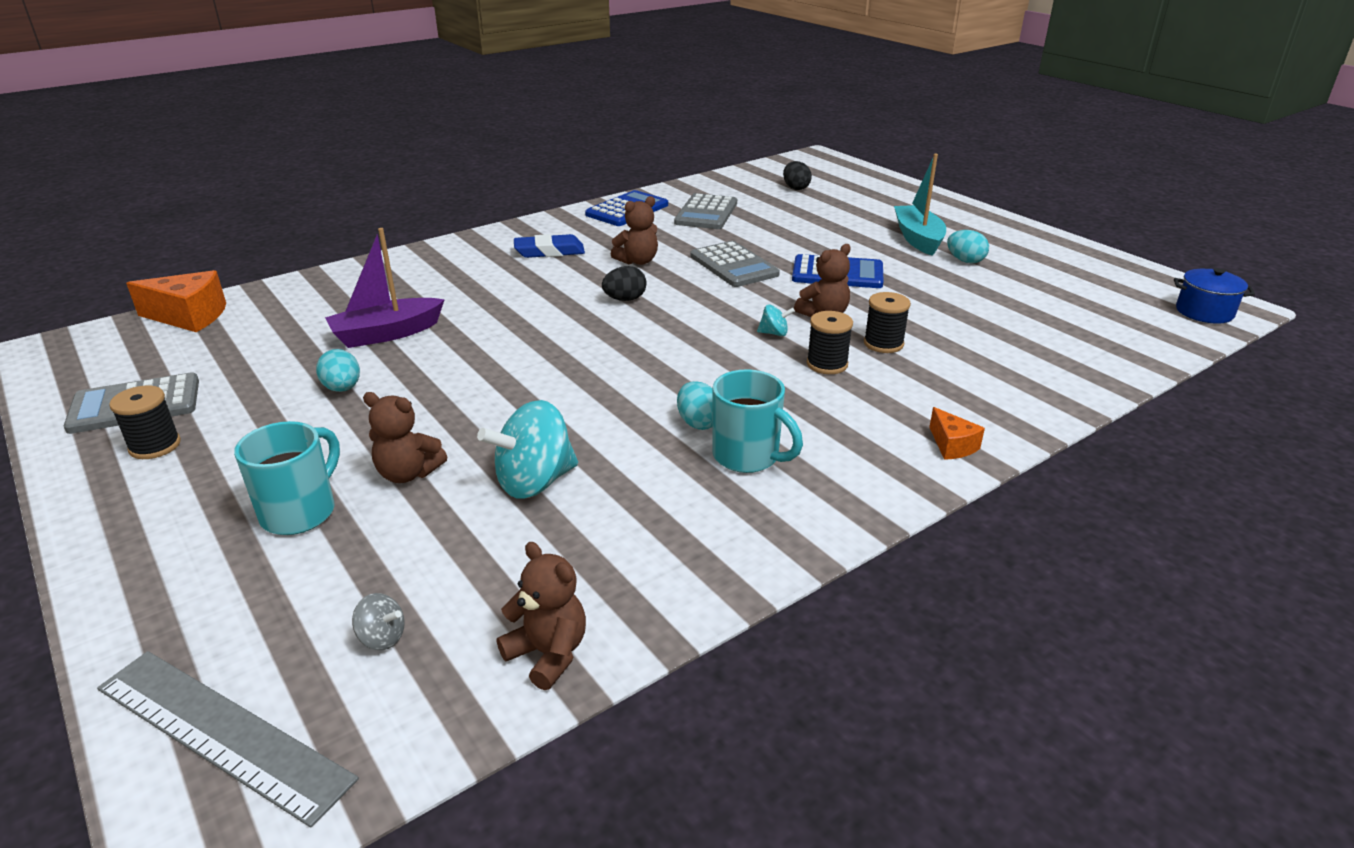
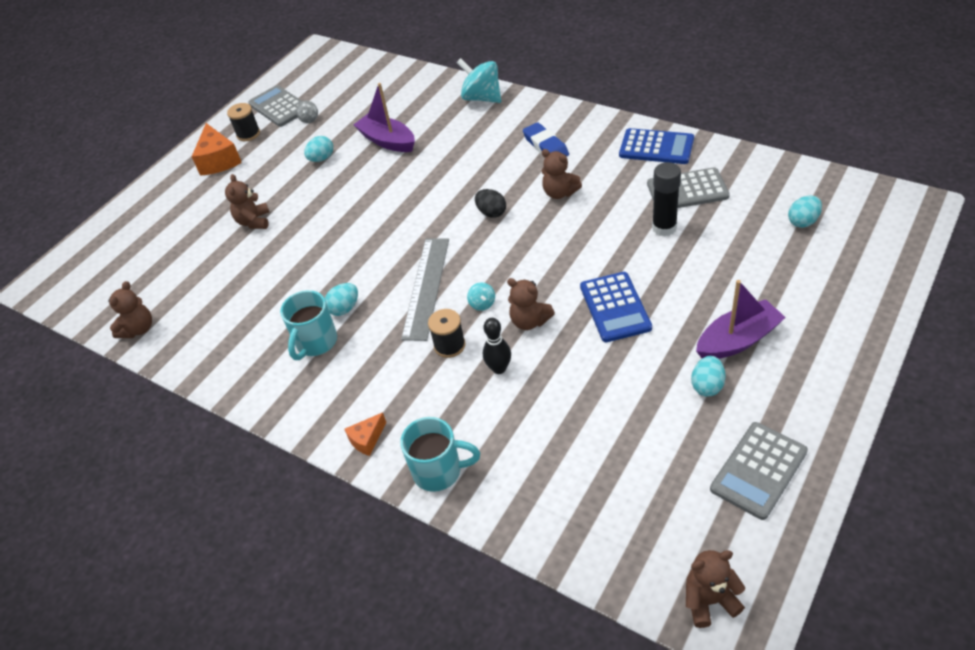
camera: 75 degrees right, 15 degrees up
grey ruler [97,651,359,828] -> grey ruler moved to [401,238,449,341]
orange cheese [126,270,226,332] -> orange cheese moved to [191,123,242,176]
turquoise mug [234,421,340,535] -> turquoise mug moved to [400,417,480,492]
grey spinning top [352,593,405,650] -> grey spinning top moved to [296,101,318,123]
turquoise spinning top [477,400,578,499] -> turquoise spinning top moved to [457,58,501,103]
grey calculator [690,241,780,287] -> grey calculator moved to [710,422,808,520]
black egg [783,161,812,190] -> turquoise egg [788,195,822,228]
black spool [864,292,911,353] -> black bowling pin [483,318,511,374]
turquoise boat [894,154,946,256] -> purple boat [696,280,786,359]
blue pot [1174,268,1255,324] -> brown teddy bear [686,550,746,628]
none -> black glue stick [652,162,681,237]

